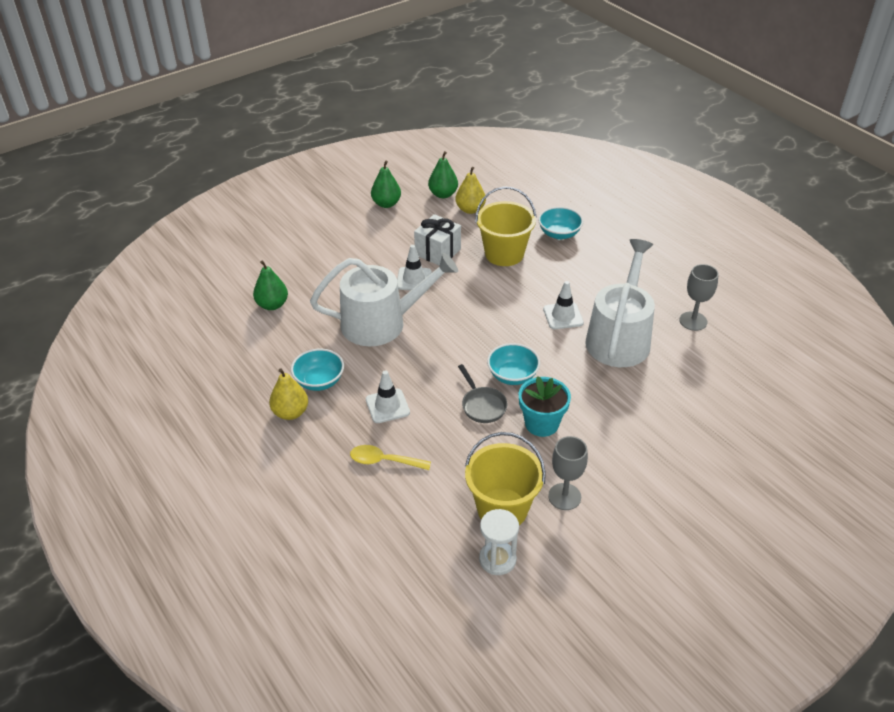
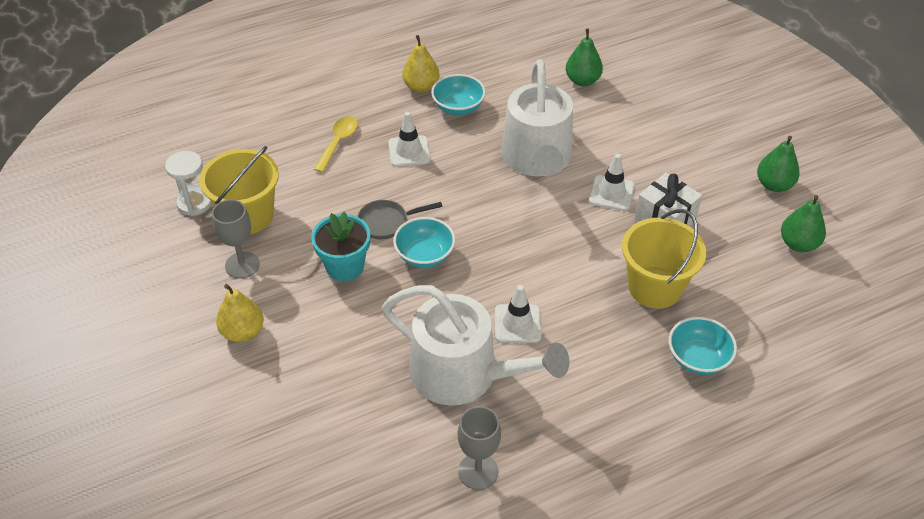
camera: 100 degrees right, 5 degrees up
yellow pear [455,167,486,214] -> yellow pear moved to [216,284,264,342]

